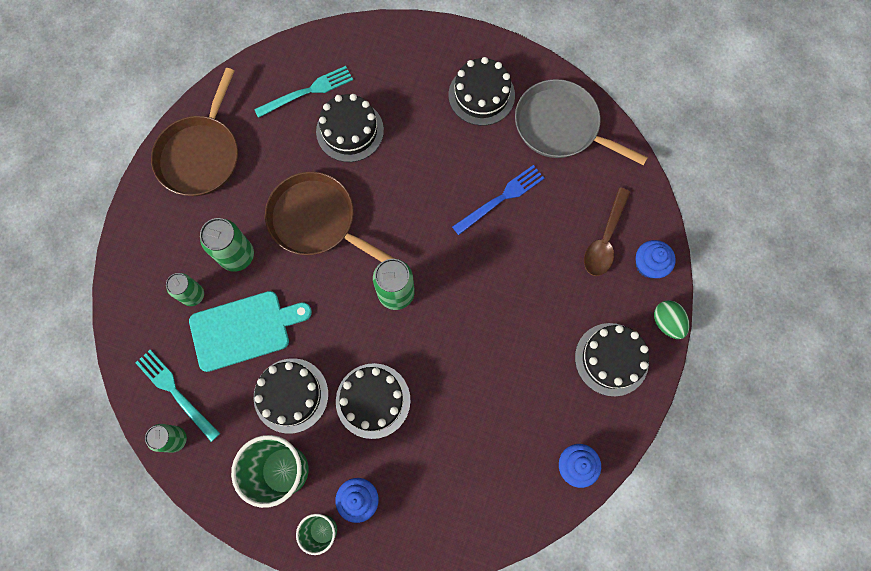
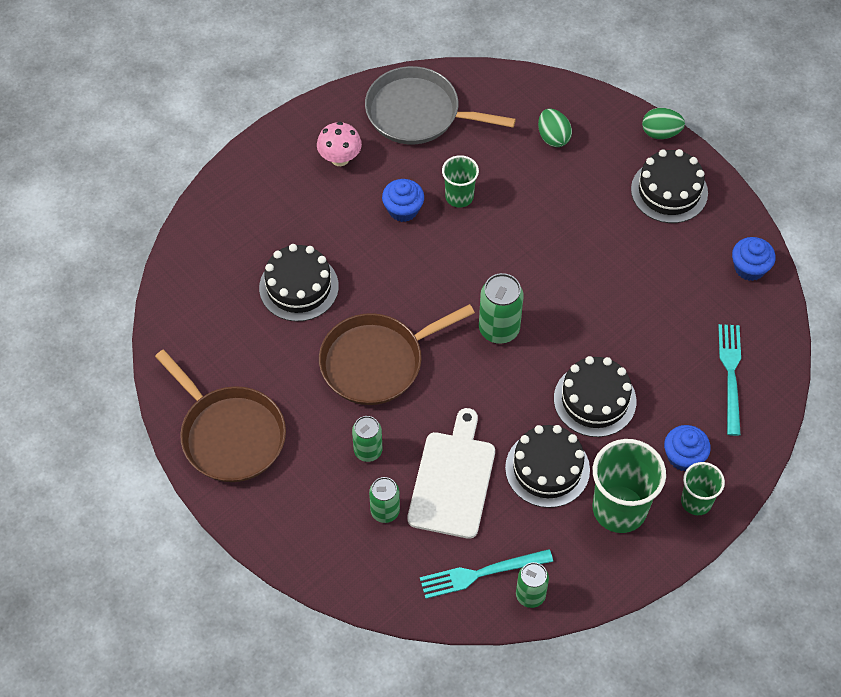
camera: 60 degrees left, 15 degrees down
turquoise cutting board [189,291,312,372] -> white cutting board [407,408,495,539]
green can [200,218,254,272] -> green can [352,416,382,462], size x0.67
turquoise fork [254,66,353,118] -> turquoise fork moved to [718,324,741,436]
black cake [448,57,515,126] -> pink mushroom [317,122,362,166]
blue fork [452,165,544,235] -> green cup [442,155,479,208]
grey pan [515,79,648,165] -> grey pan turned 45 degrees clockwise [365,66,516,144]
brown spoon [584,187,630,276] -> green egg [538,109,572,147]
blue cupcake [636,240,676,278] -> blue cupcake moved to [382,179,424,222]

